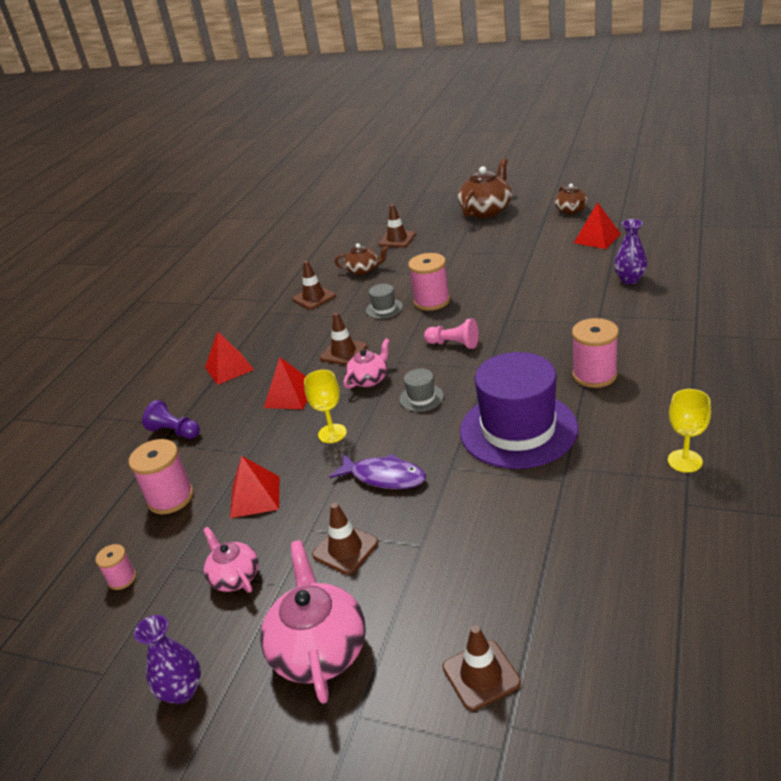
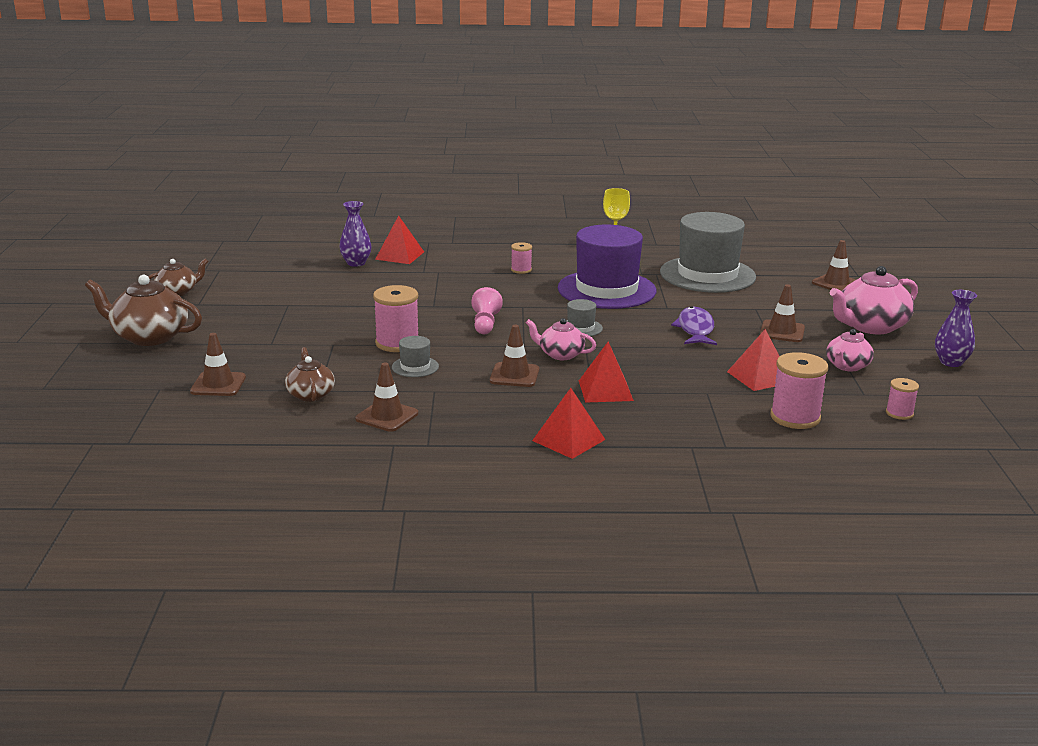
camera: 115 degrees left, 10 degrees down
purple pawn [142,400,200,439] -> none
yellow goblet [304,370,347,443] -> none
pink spool [572,318,619,388] -> pink spool [511,242,532,274], size x0.55
red pyramid [574,202,621,249] -> red pyramid moved to [375,215,424,264]
none -> grey hat [660,212,756,293]

